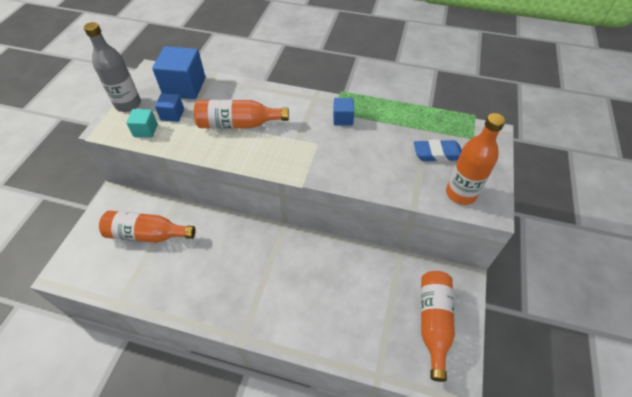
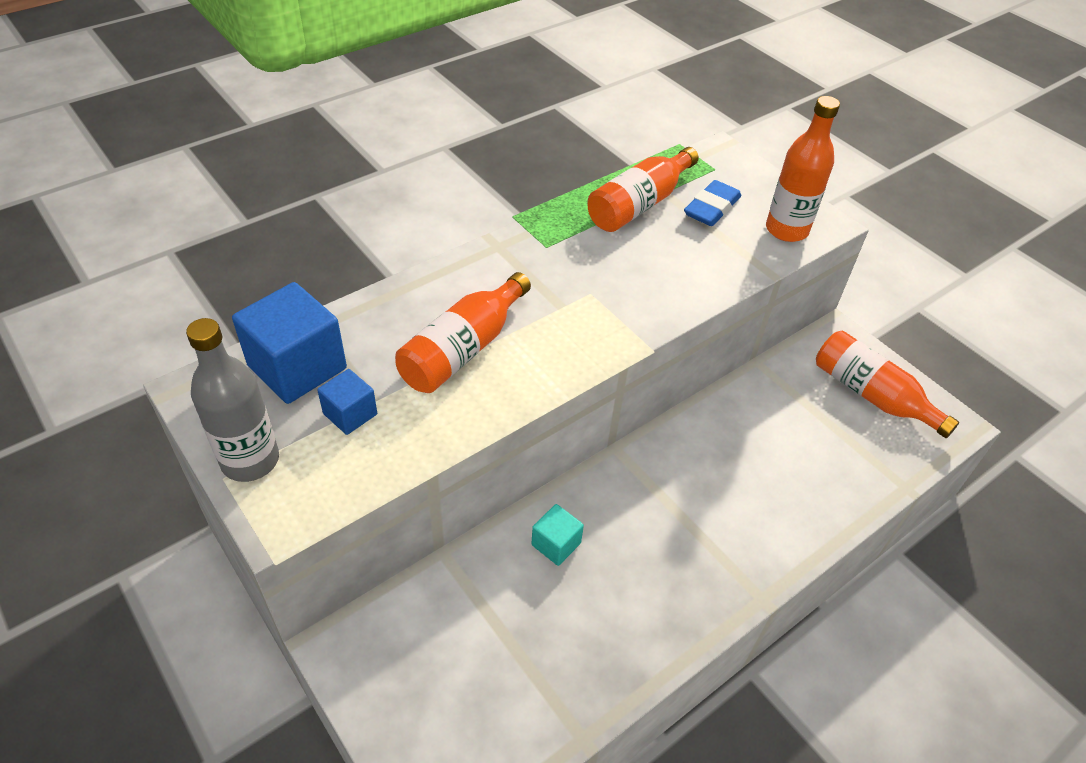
camera: 55 degrees left, 5 degrees down
orange bottle [99,211,196,243] -> orange bottle moved to [587,147,699,232]
turquoise cube [126,109,158,138] -> turquoise cube moved to [531,504,584,566]
blue cube [333,98,354,126] -> none

